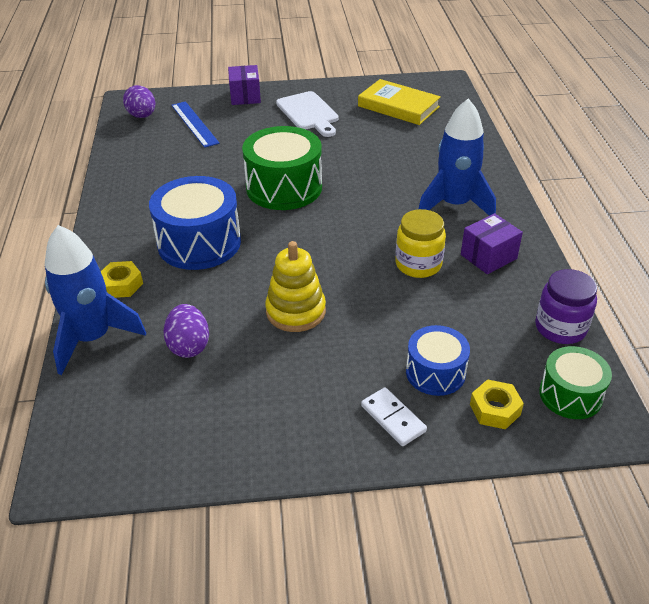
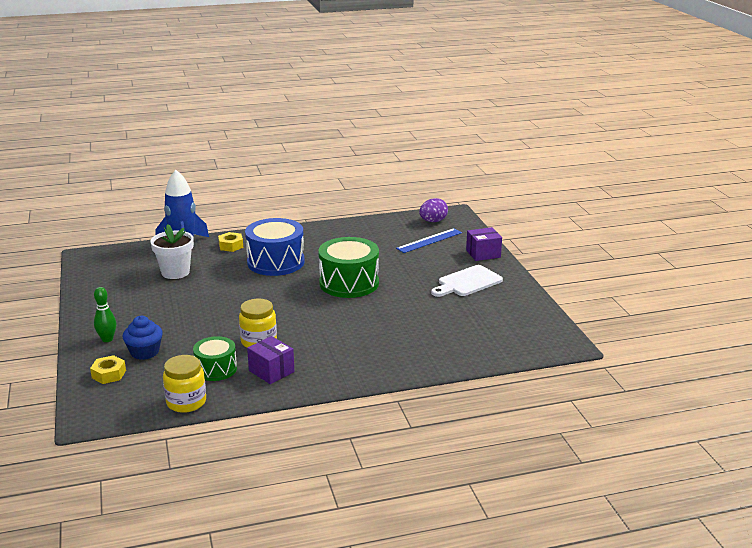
camera: 80 degrees right, 15 degrees down
purple egg [163,304,209,358] -> white flower pot [150,224,194,279]
yellow stacking toy [265,241,326,332] -> none
yellow book [358,79,441,125] -> none
white domino [361,387,427,446] -> green bowling pin [94,287,116,342]
blue drum [406,325,470,396] -> blue cupcake [123,316,163,360]
blue rocket [419,98,496,216] -> none
purple jar [535,269,597,344] -> yellow jar [163,355,206,413]
green drum [539,346,612,419] -> green drum moved to [193,336,237,381]

